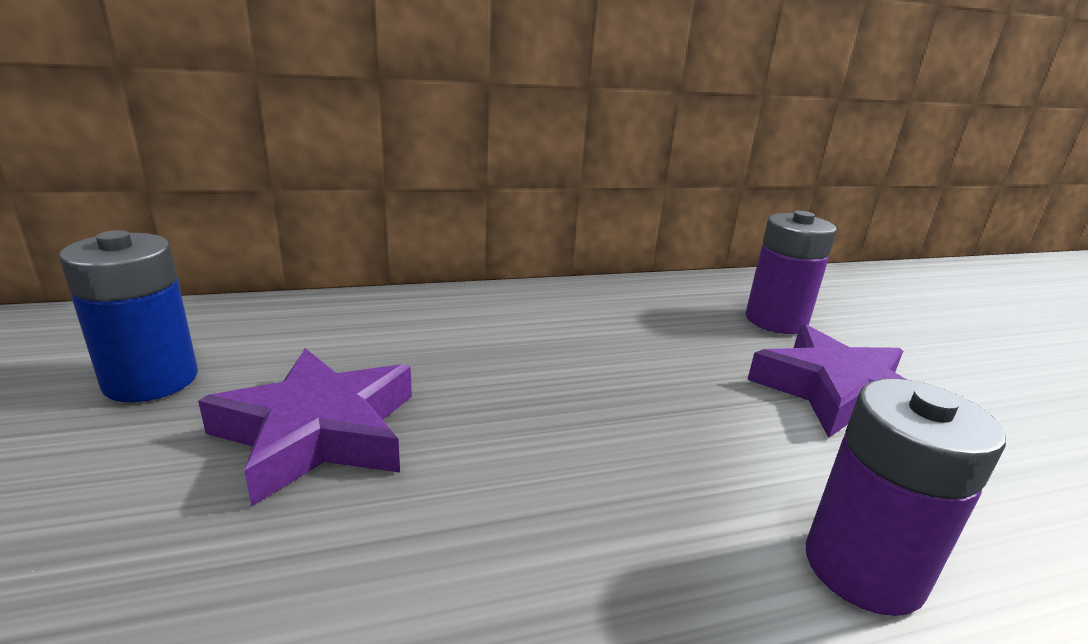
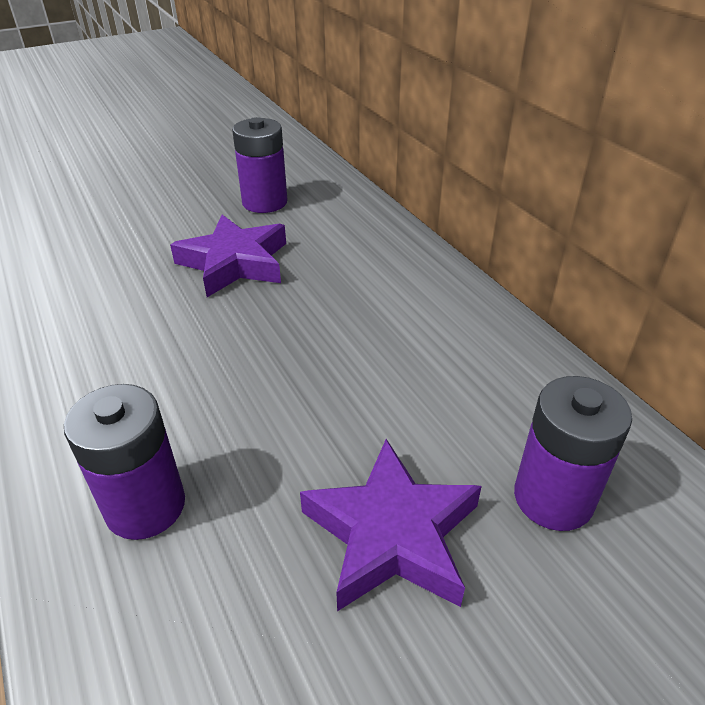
camera: 80 degrees right, 15 degrees up
blue battery [59,230,198,402] -> purple battery [232,117,288,213]

